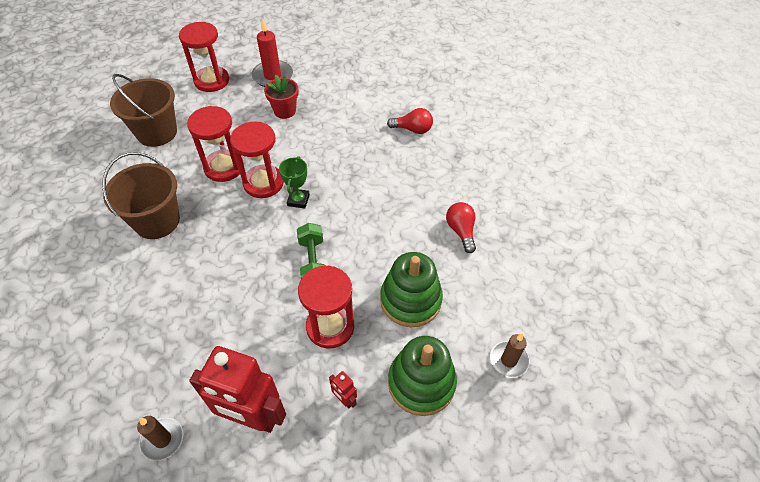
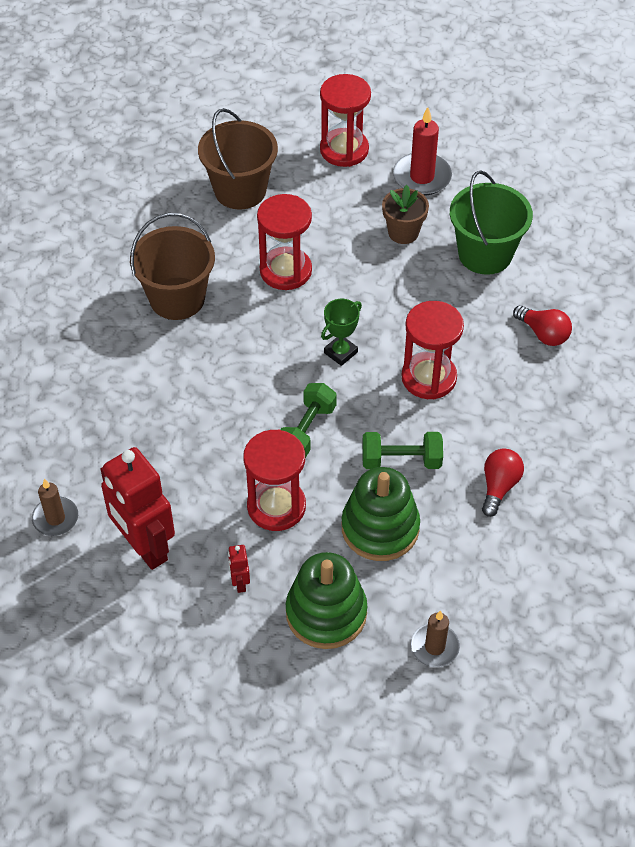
camera: 35 degrees right, 0 degrees up
red hourglass [230,122,284,198] -> red hourglass moved to [402,301,464,399]
red flower pot [264,75,299,119] -> brown flower pot [382,185,429,244]
none -> green dumbbell [362,432,443,469]
none -> green bucket [450,170,533,275]

